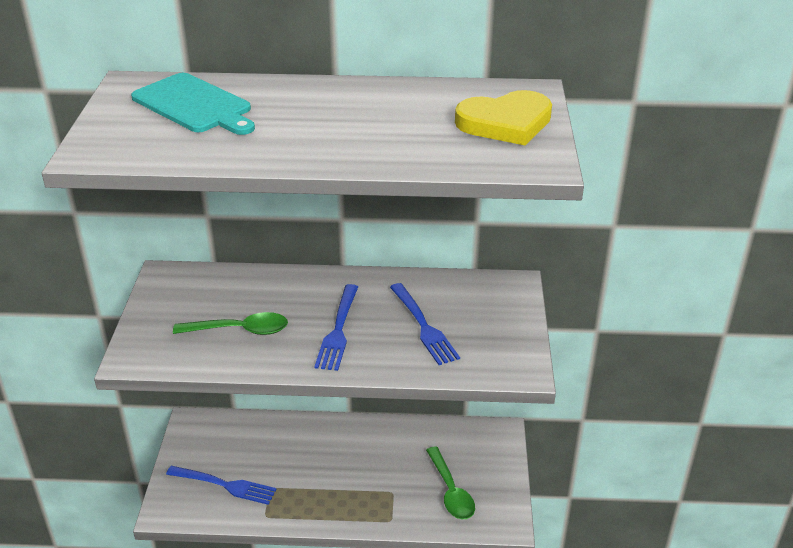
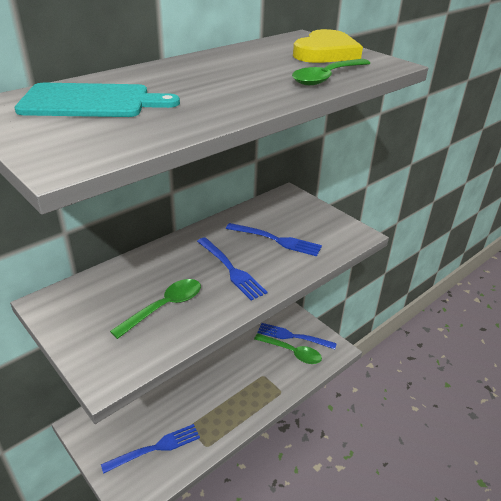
camera: 45 degrees left, 0 degrees up
none -> blue fork [258,323,337,349]
none -> green spoon [292,59,370,85]

